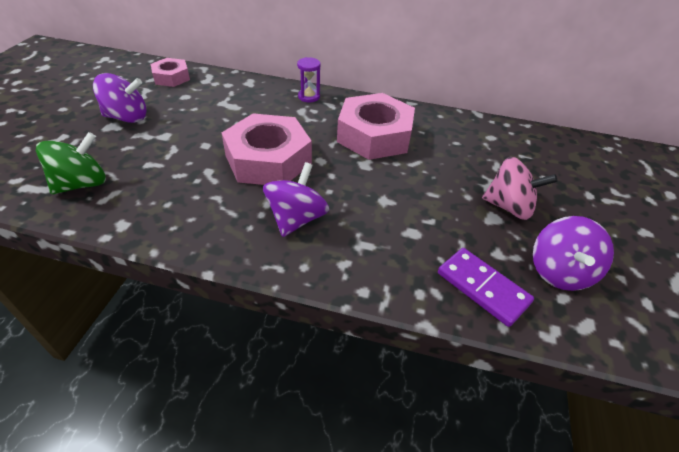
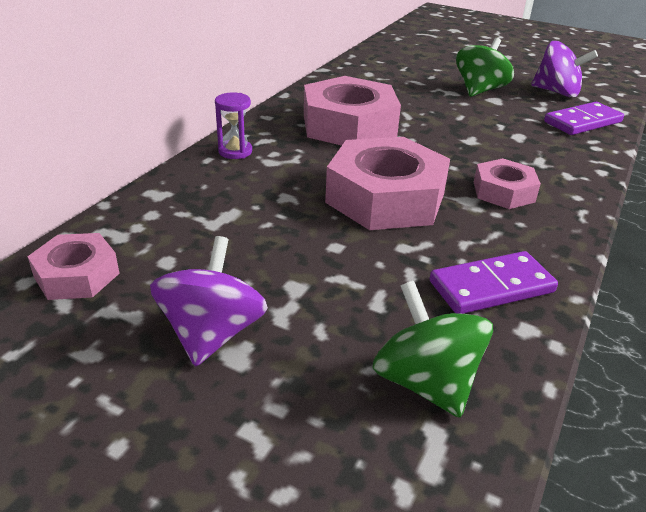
camera: 75 degrees left, 10 degrees down
purple spinning top [263,162,329,237] -> pink nut [474,158,541,209]
pink spinning top [482,157,557,220] -> green spinning top [456,38,514,97]
none -> purple domino [430,251,558,314]

